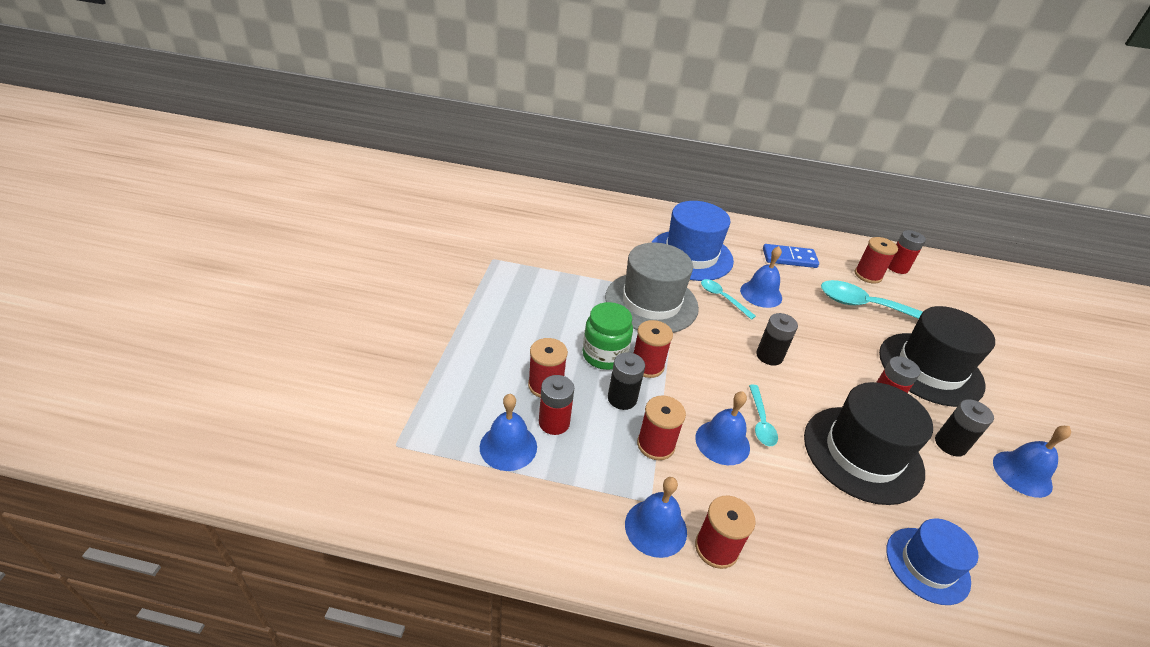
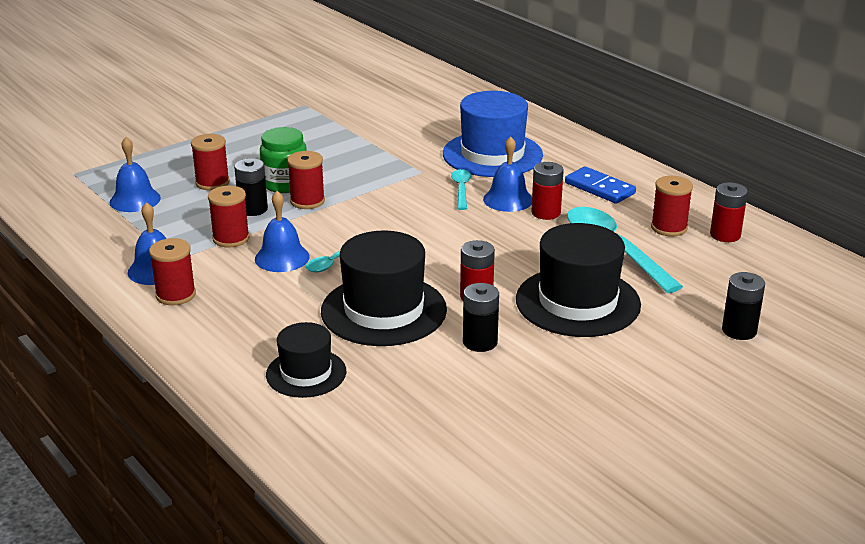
camera: 45 degrees right, 10 degrees down
red battery [539,375,574,435] -> red battery moved to [531,162,564,220]
grey hat [605,243,699,333] -> none
black battery [756,313,798,366] -> black battery moved to [722,272,765,340]
blue hat [886,518,978,605] -> black hat [266,322,346,398]
blue bell [993,426,1071,498] -> none

